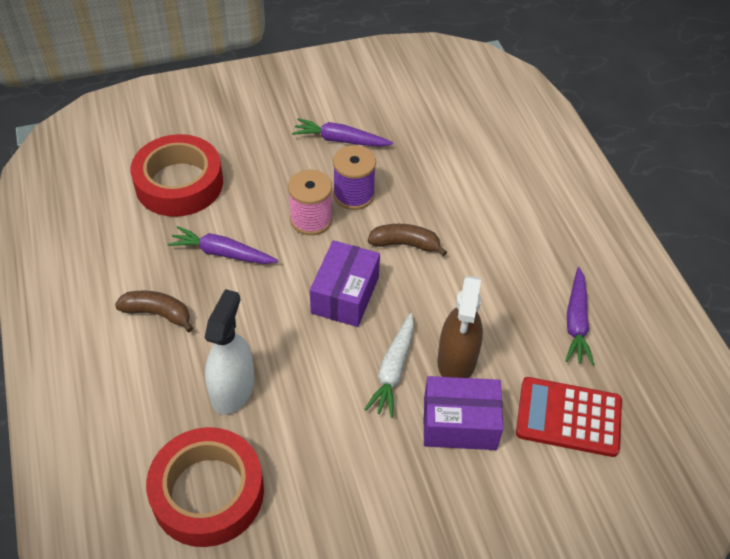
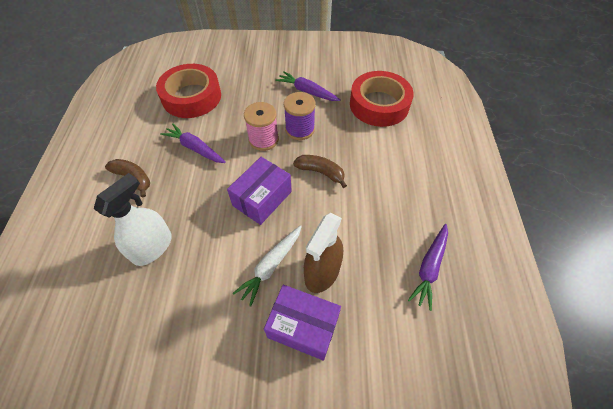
camera: 20 degrees right, 5 degrees up
red tape [146,427,264,547] -> red tape moved to [350,71,414,127]
red calculator [516,377,622,457] -> none

